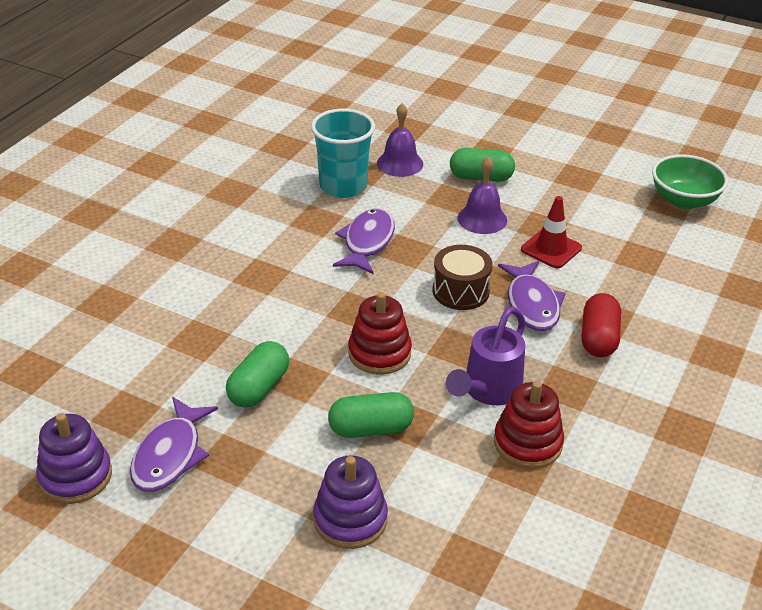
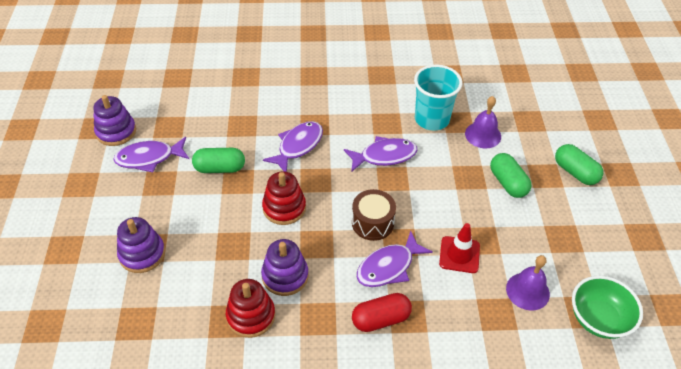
camera: 60 degrees right, 10 degrees up
green capsule [328,392,414,438] -> green capsule moved to [555,144,603,185]
purple watering can [446,307,526,405] -> purple stacking toy [261,239,308,296]
purple bell [458,157,507,234] -> purple bell moved to [506,255,550,310]
none -> purple fish [263,121,323,172]

